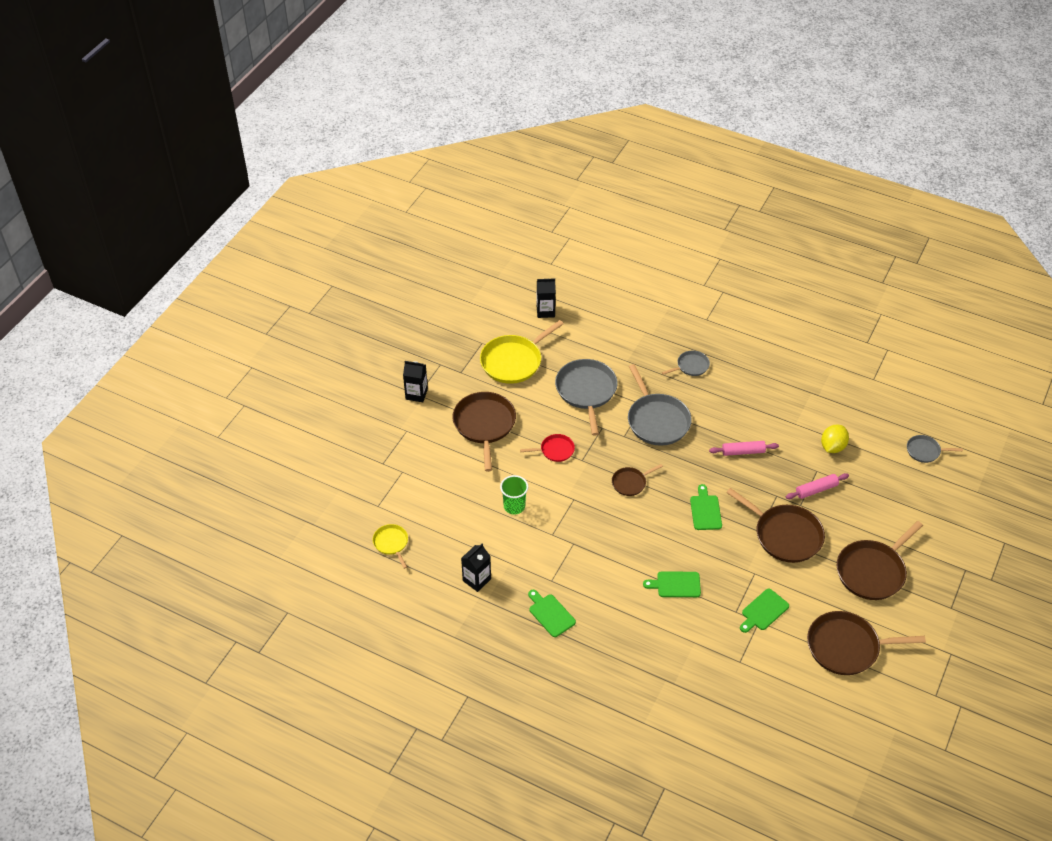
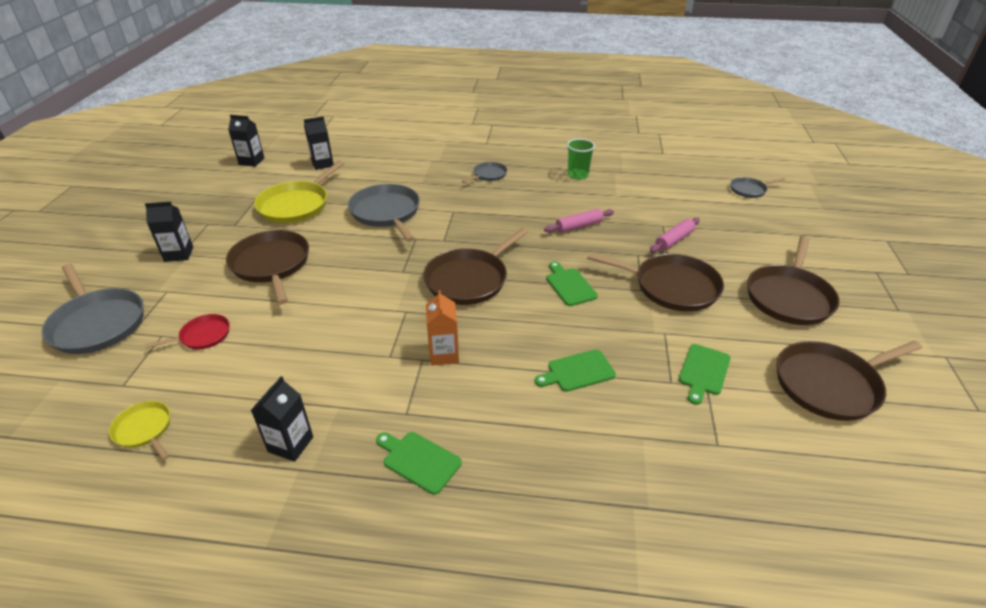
camera: 20 degrees left, 10 degrees down
green cup [500,475,528,515] -> green cup moved to [567,139,595,180]
red pan [520,434,575,462] -> red pan moved to [145,314,230,349]
brown pan [612,464,663,496] -> brown pan [423,228,528,305], size x1.91
grey pan [628,364,692,446] -> grey pan moved to [42,264,144,354]
yellow lemon [821,424,849,453] -> none
none -> black carton [228,115,264,167]
none -> orange carton [426,290,459,366]

